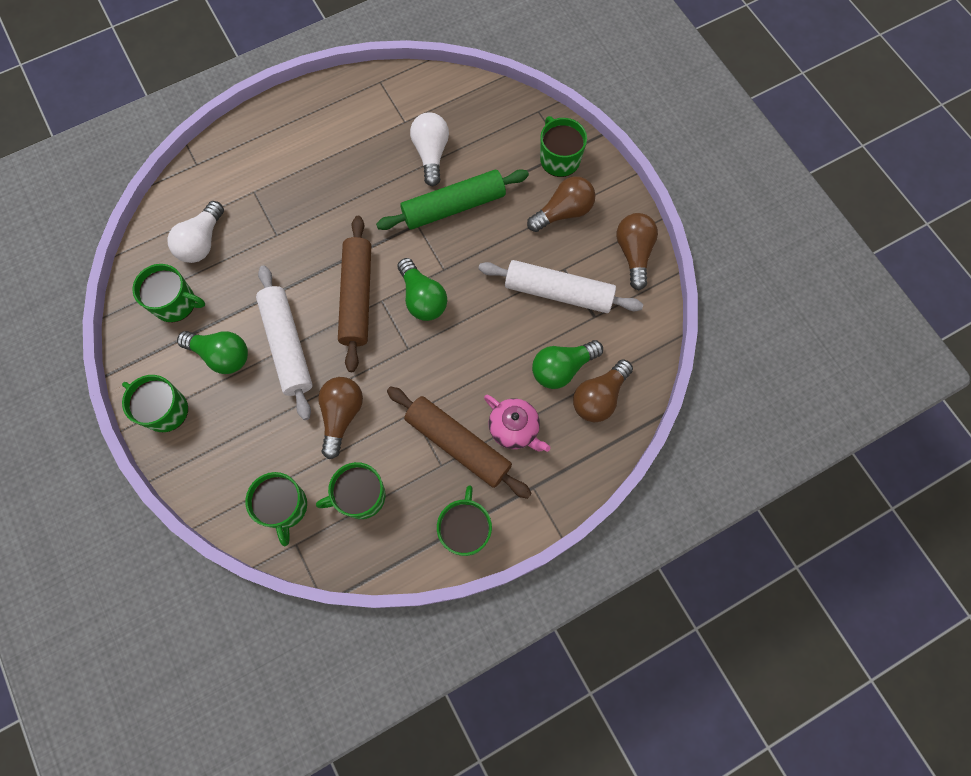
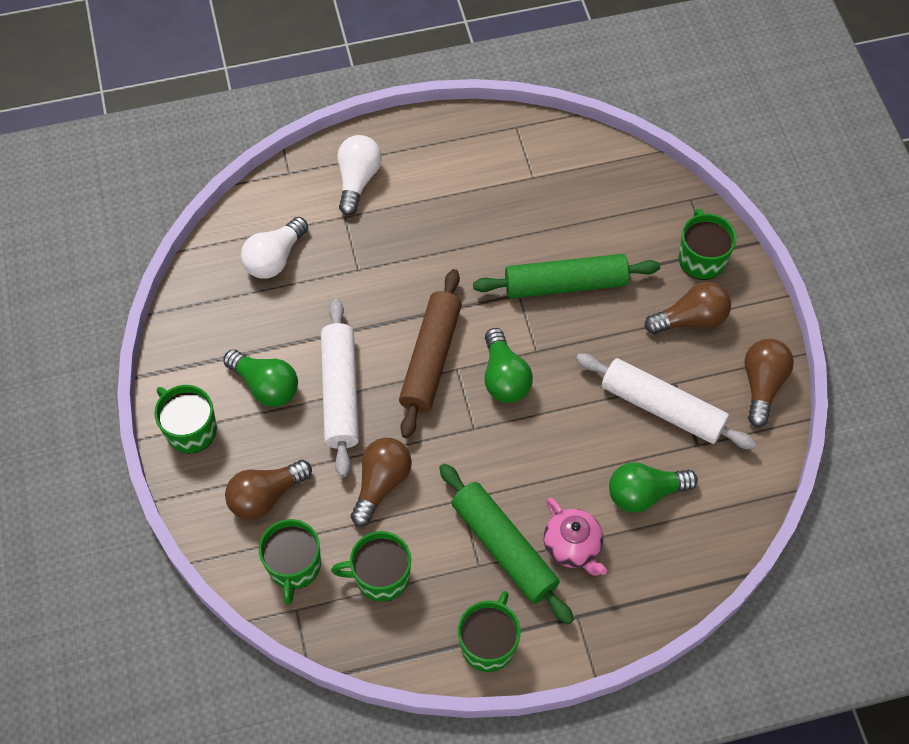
camera: 15 degrees right, 10 degrees down
green mug [133,264,205,322] -> none
brown rolling pin [387,387,532,499] -> green rolling pin [439,463,574,625]
white light bulb [410,113,449,186] -> white light bulb moved to [337,135,382,215]
brown light bulb [573,359,633,422] -> brown light bulb moved to [225,460,312,520]

